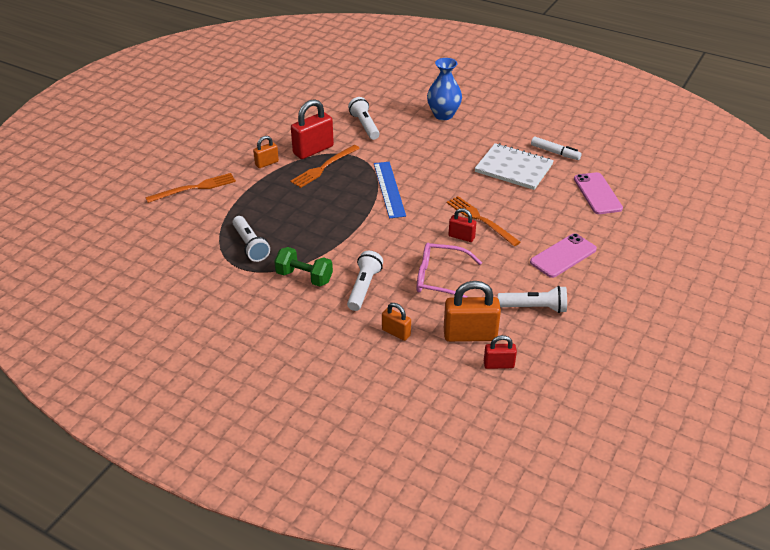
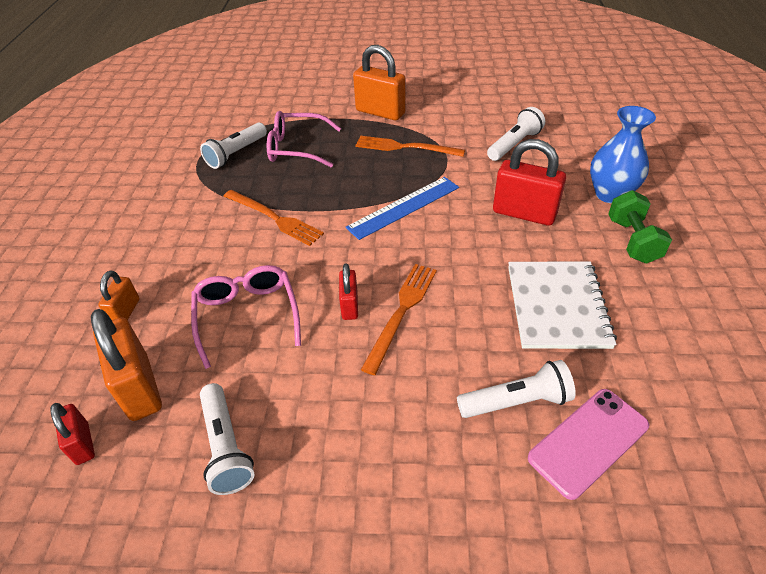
camera: 65 degrees right, 5 degrees up
orange fork [145,173,236,203] -> orange fork moved to [224,190,324,246]
orange padlock [253,136,279,168] -> orange padlock [353,45,406,120], size x1.80
green dumbbell [274,247,333,286] -> green dumbbell moved to [608,190,672,263]
red padlock [291,99,334,159] -> red padlock moved to [493,139,566,226]
white flashlight [347,251,383,311] -> white flashlight moved to [457,360,576,418]
pink phone [530,233,597,278] -> none
white marker [531,137,582,160] -> none
none -> pink glasses [267,111,341,168]

